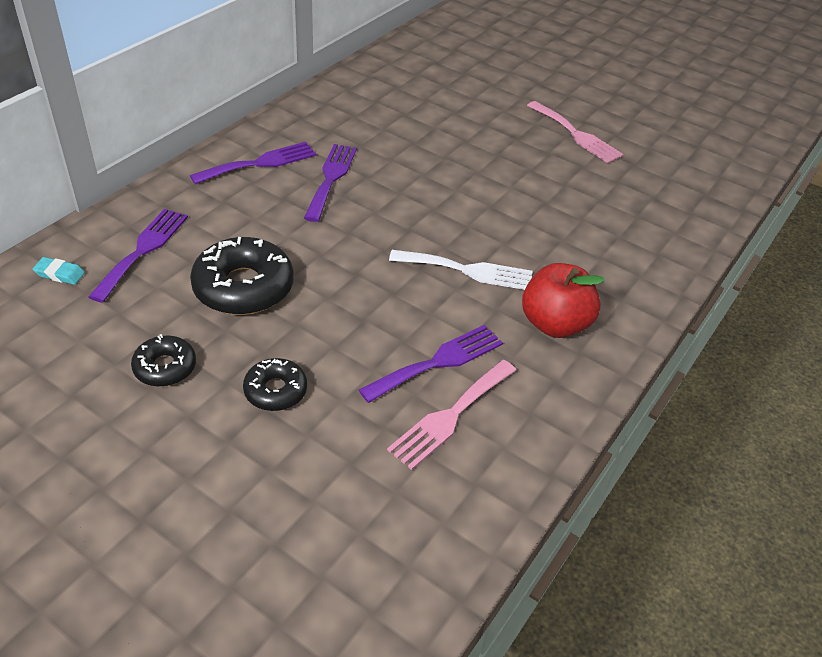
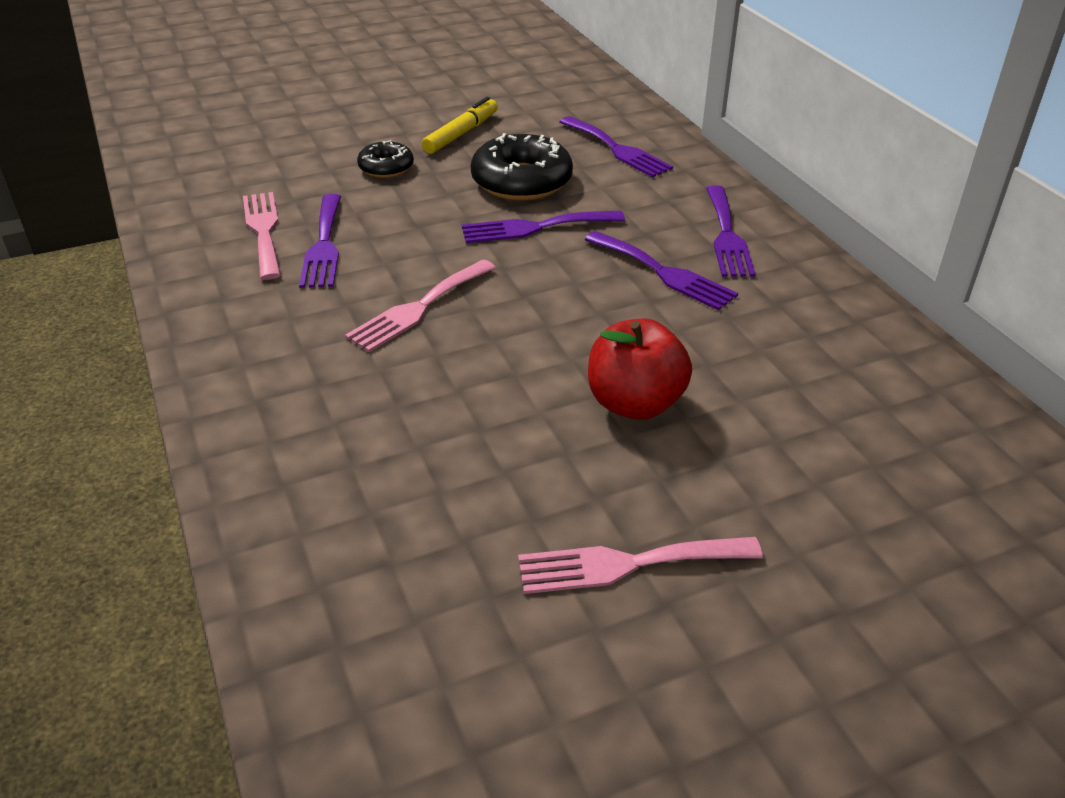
camera: 125 degrees right, 5 degrees down
turquoise eraser [33,257,85,285] -> none
black donut [131,334,196,387] -> yellow marker [422,97,498,154]
white fork [389,250,533,290] -> pink fork [345,260,496,352]
red apple [522,263,605,338] -> red apple moved to [588,318,692,420]
none -> purple fork [462,211,625,243]

